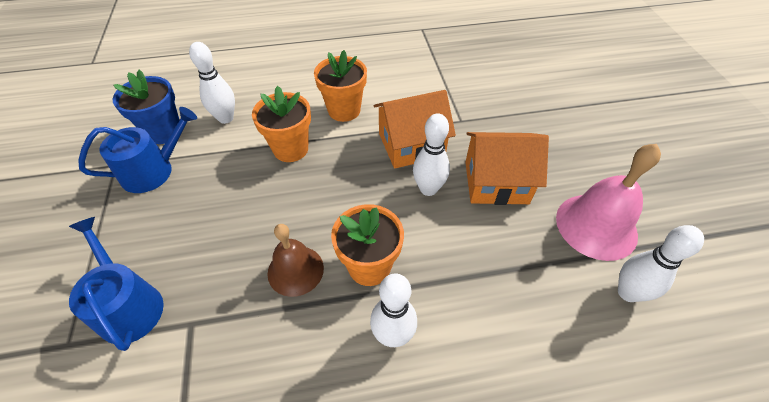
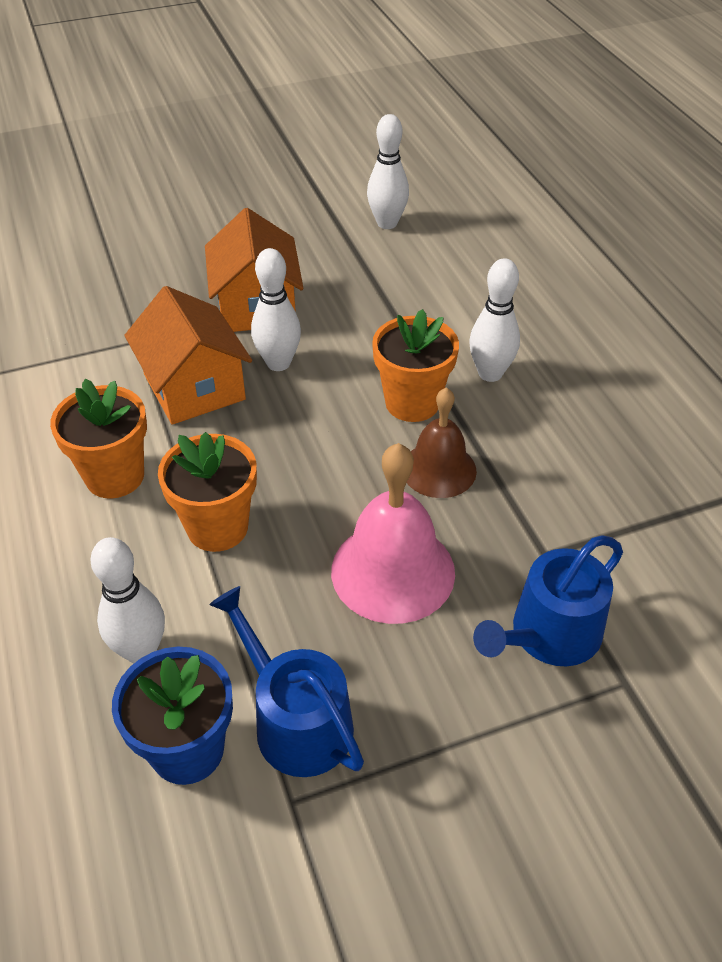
camera: 100 degrees left, 5 degrees down
pink bell [556,144,661,261] -> pink bell moved to [331,443,455,624]

